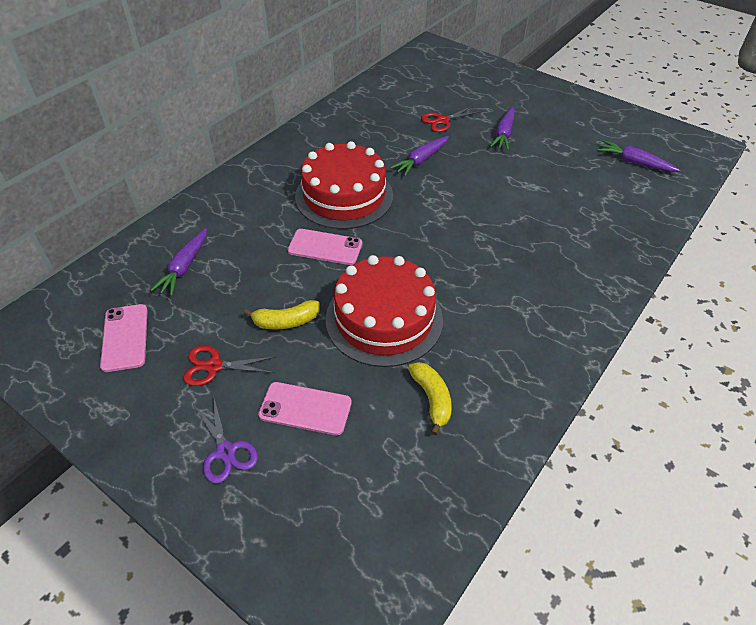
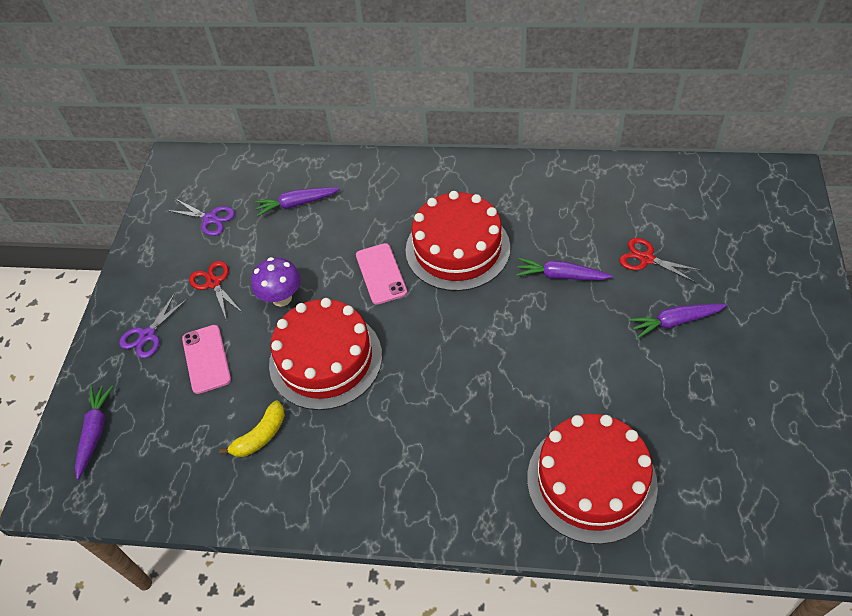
camera: 65 degrees right, 5 degrees up
pink phone [100,304,148,372] -> purple scissors [166,199,235,236]
yellow banana [244,300,320,330] -> purple mushroom [251,257,301,307]
purple carrot [598,140,680,172] -> purple carrot moved to [75,385,113,480]
none -> red cake [527,414,658,544]

